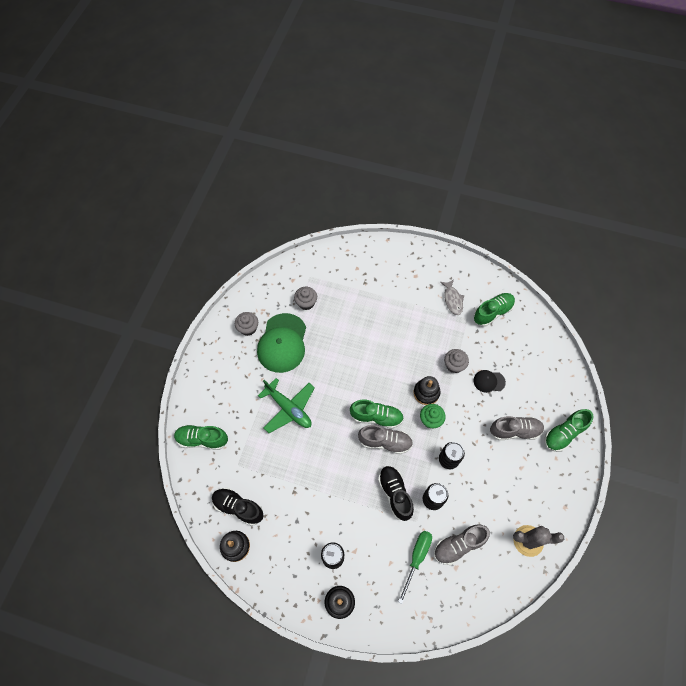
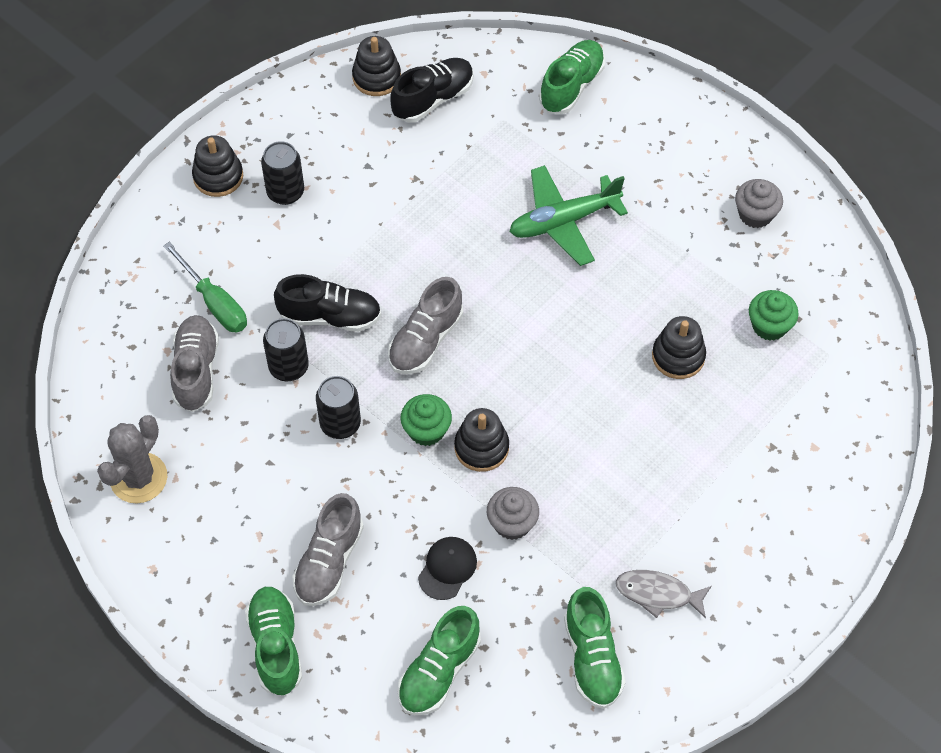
camera: 115 degrees right, 5 degrees down
green cap [257,313,306,373] -> none
grey cupcake [294,287,317,310] -> green cupcake [749,290,799,341]
green shoe [350,399,404,429] -> green shoe moved to [398,606,481,715]
none -> black stacking toy [652,316,706,379]

